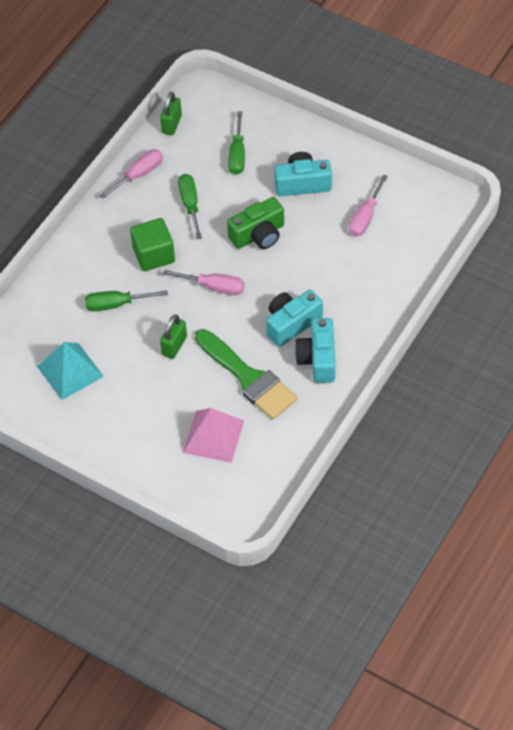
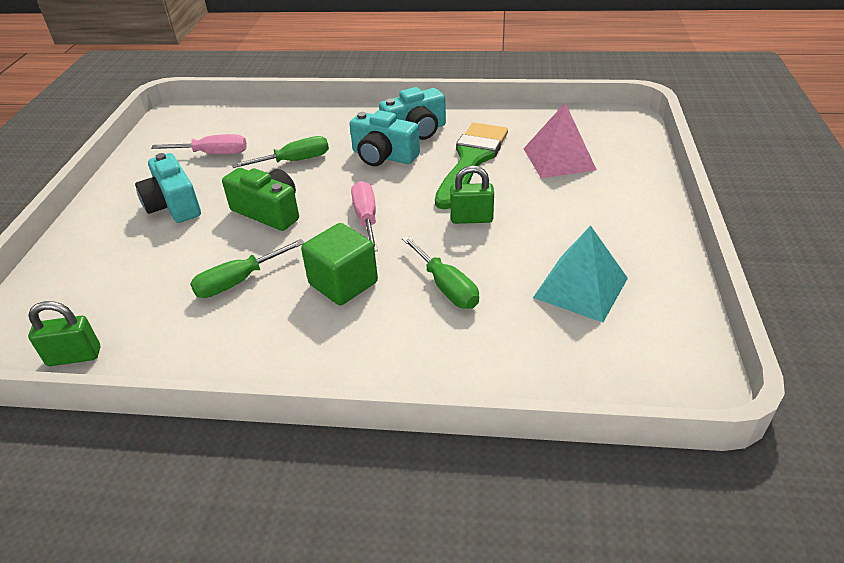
camera: 115 degrees left, 15 degrees down
pink screwdriver [99,149,163,199] -> none
green screwdriver [228,111,245,175] -> green screwdriver moved to [232,136,329,168]

